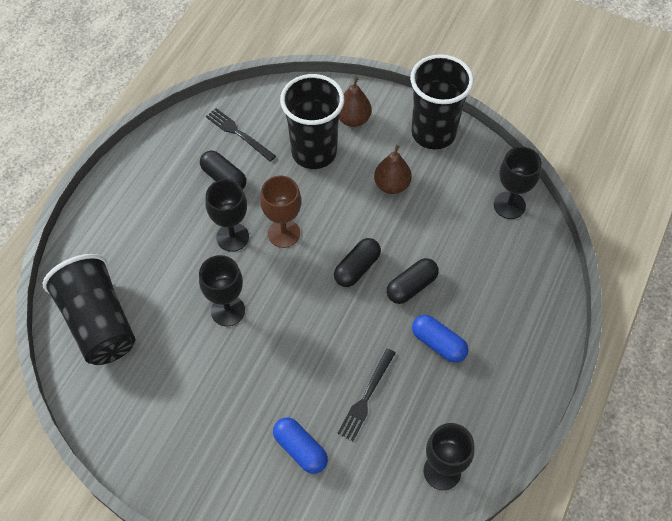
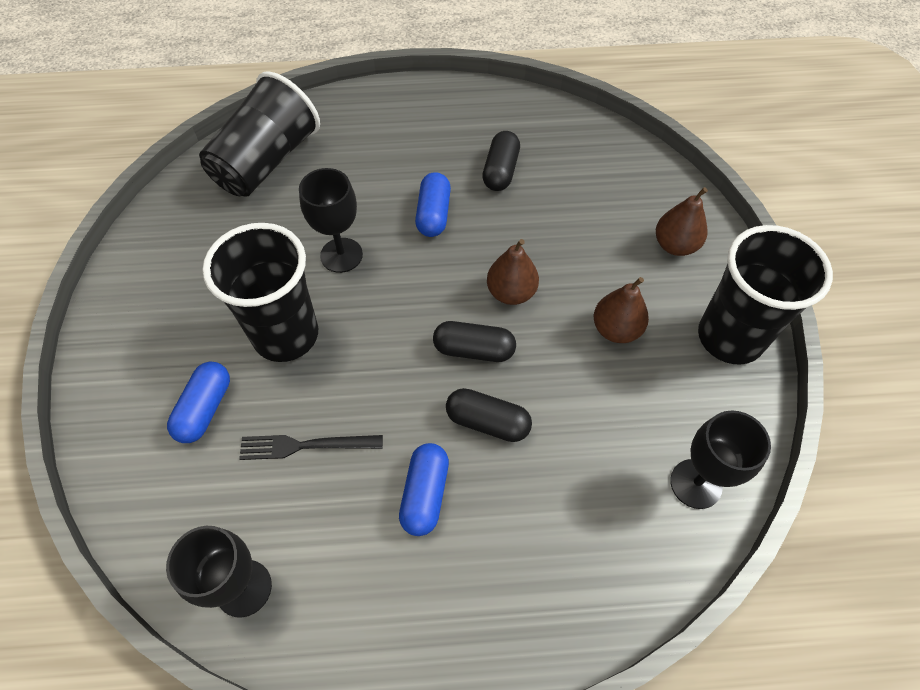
camera: 60 degrees right, 0 degrees up
black goblet [205,179,249,252] -> blue capsule [415,172,451,237]
black fork [206,108,276,161] -> none
brown goblet [260,176,301,248] -> none
black cup [280,74,344,169] -> black cup moved to [202,223,318,362]
none -> brown pear [487,239,539,305]

